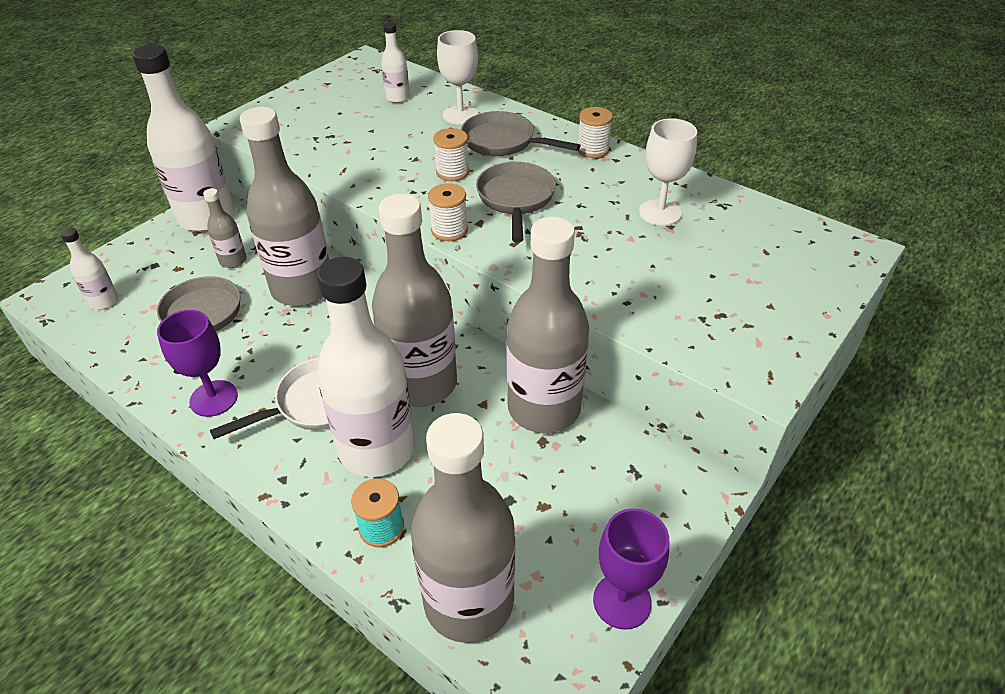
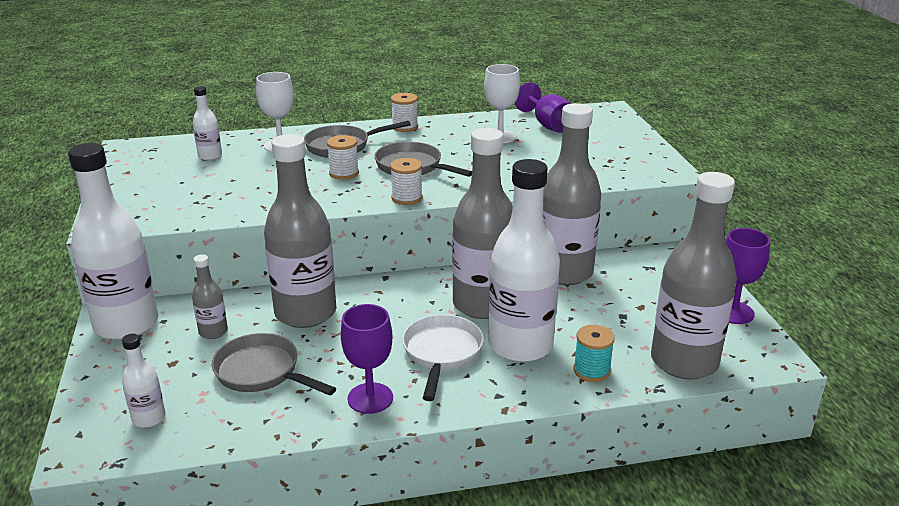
camera: 50 degrees left, 15 degrees down
none -> purple goblet [515,82,571,133]

